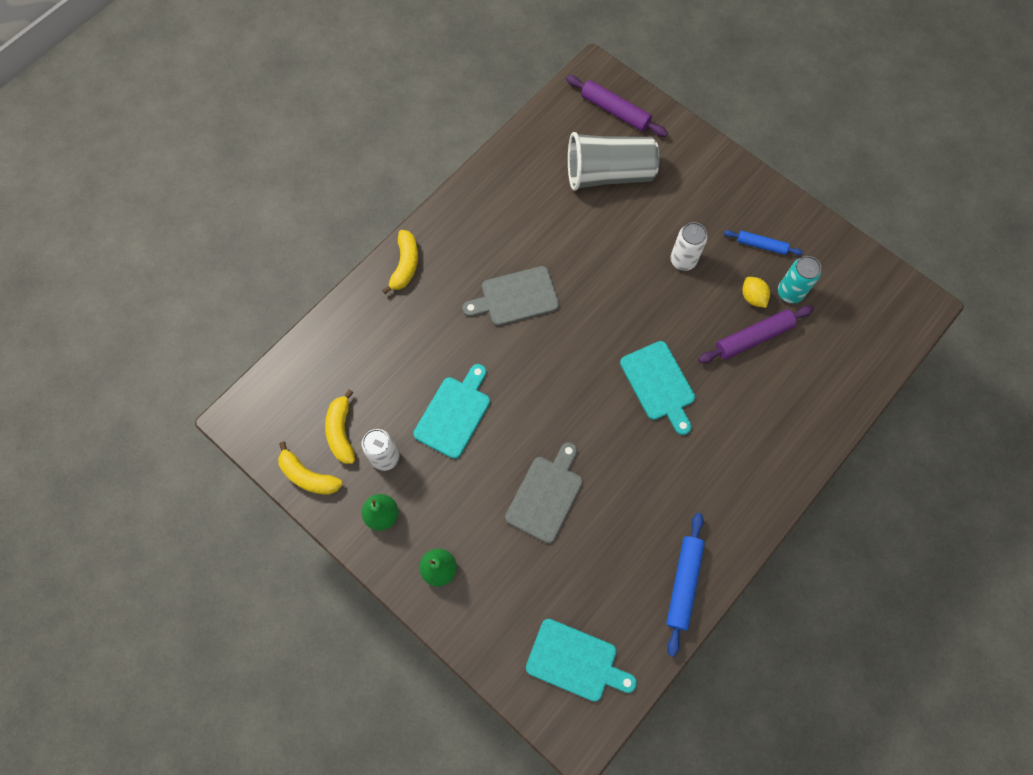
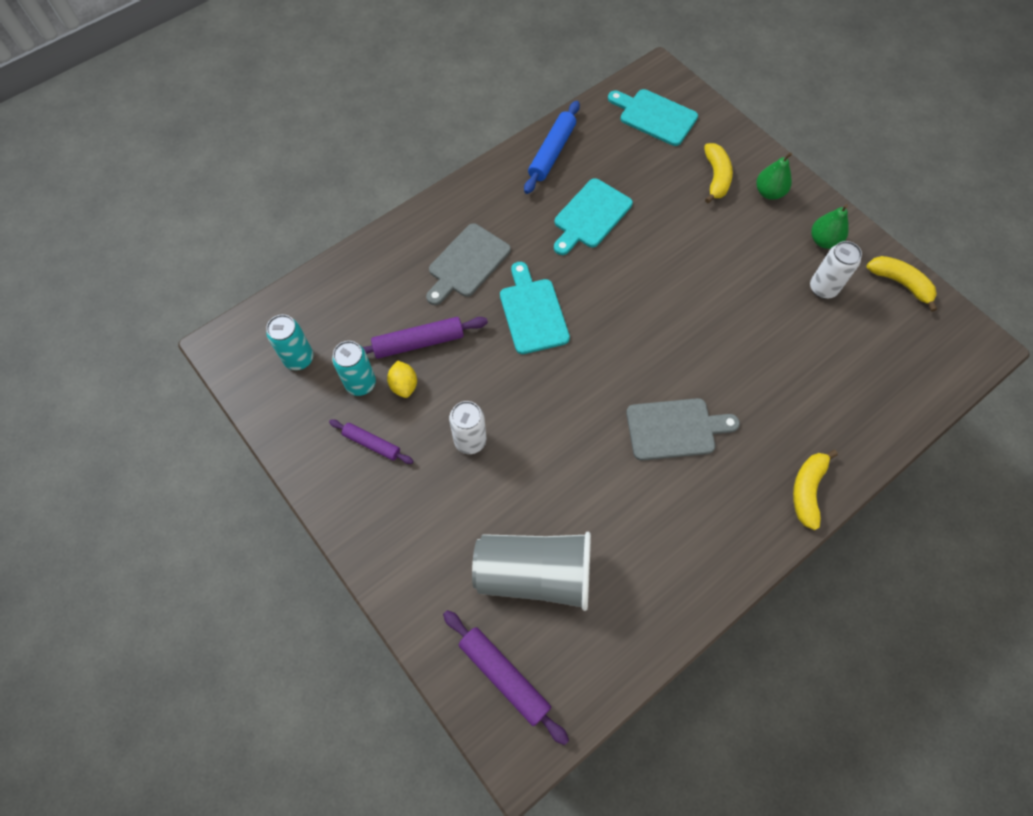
camera: 170 degrees left, 5 degrees down
yellow banana [325,389,355,464] -> yellow banana moved to [704,143,733,203]
turquoise cutting board [413,364,490,459] -> turquoise cutting board moved to [554,178,633,255]
grey cutting board [505,442,583,543] -> grey cutting board moved to [426,223,511,305]
blue rolling pin [724,230,803,255] -> purple rolling pin [329,420,413,464]
none -> turquoise can [266,315,313,370]

